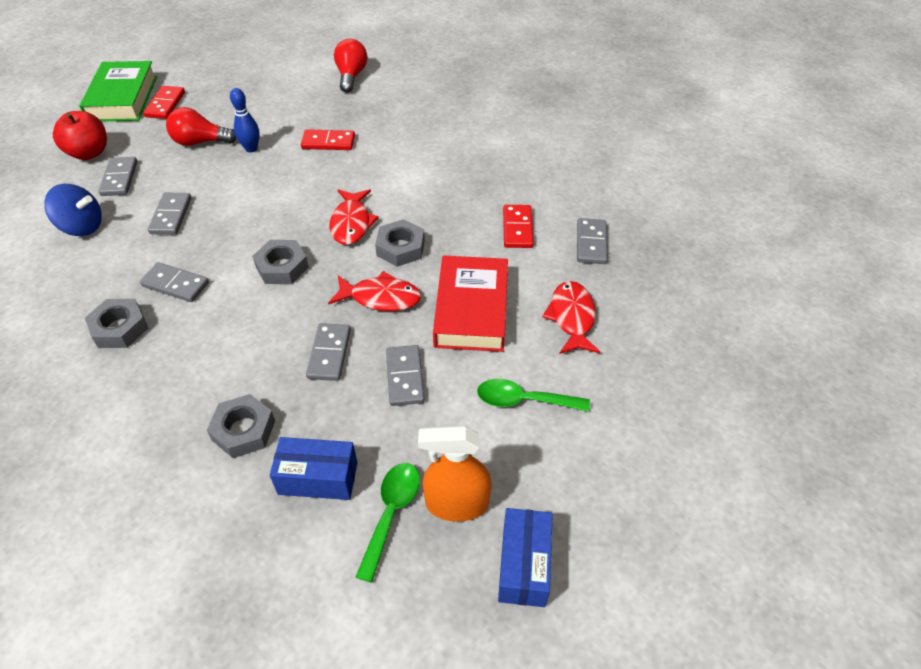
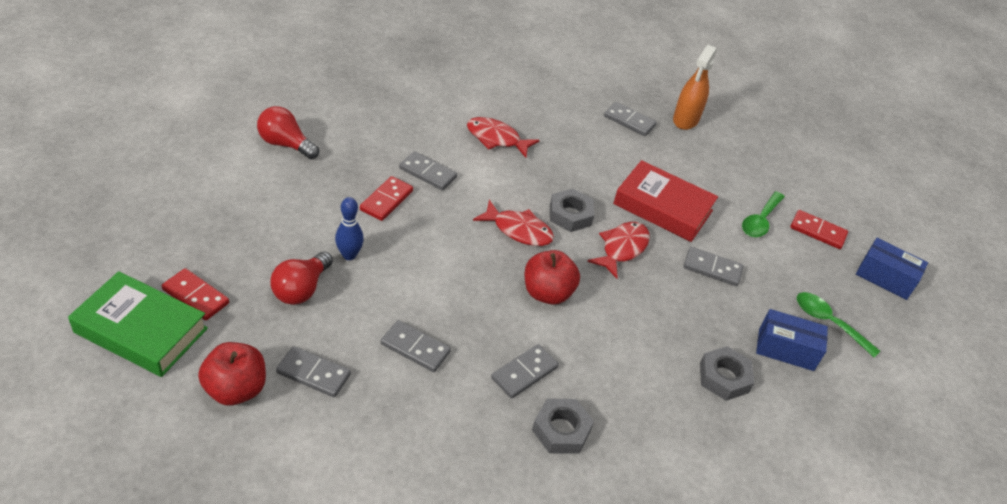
camera: 70 degrees left, 5 degrees down
blue spinning top [44,184,102,236] -> none
grey nut [252,240,309,284] -> red apple [525,250,580,305]
blue box [270,437,358,500] -> blue box turned 75 degrees clockwise [756,309,828,371]
grey domino [306,323,351,381] -> grey domino moved to [399,151,457,190]
orange spray bottle [418,426,492,522] -> orange spray bottle moved to [673,45,717,130]
red domino [503,205,534,248] -> red domino moved to [790,210,848,249]
red fish [542,281,600,354] -> red fish moved to [467,117,539,158]

